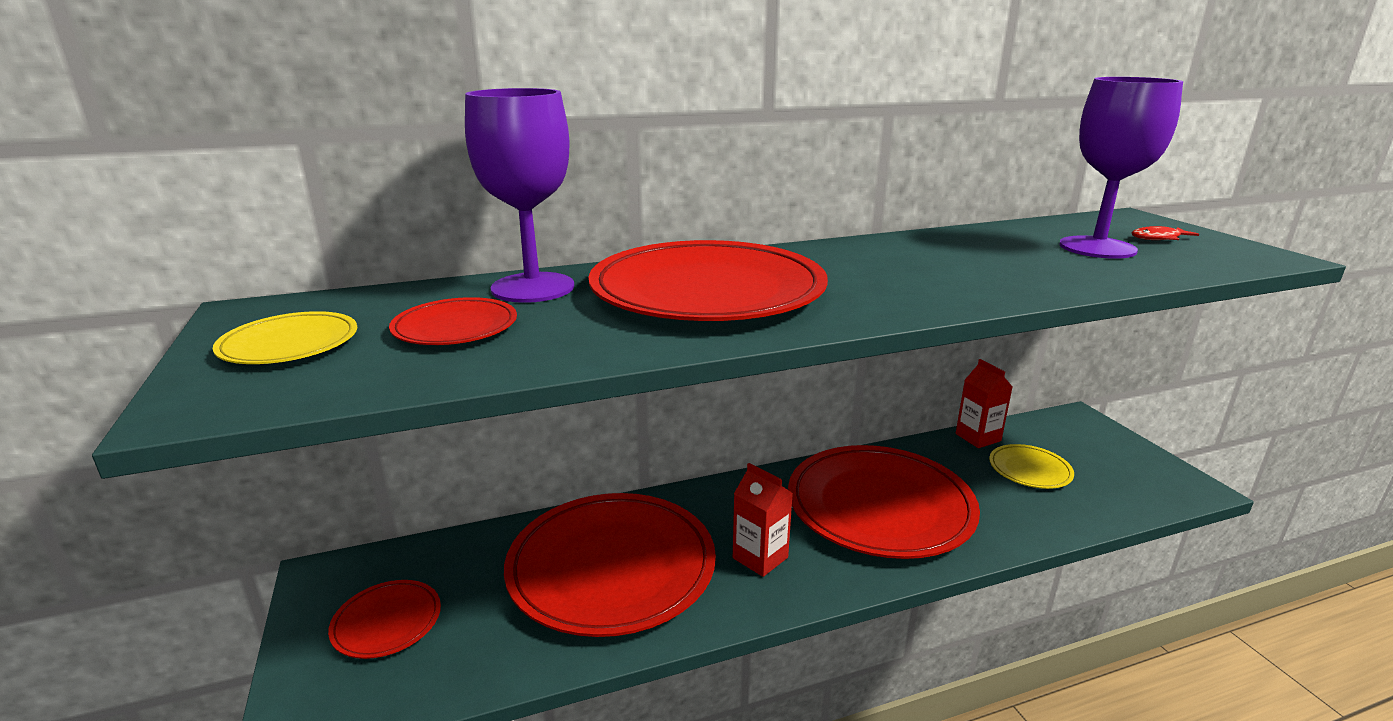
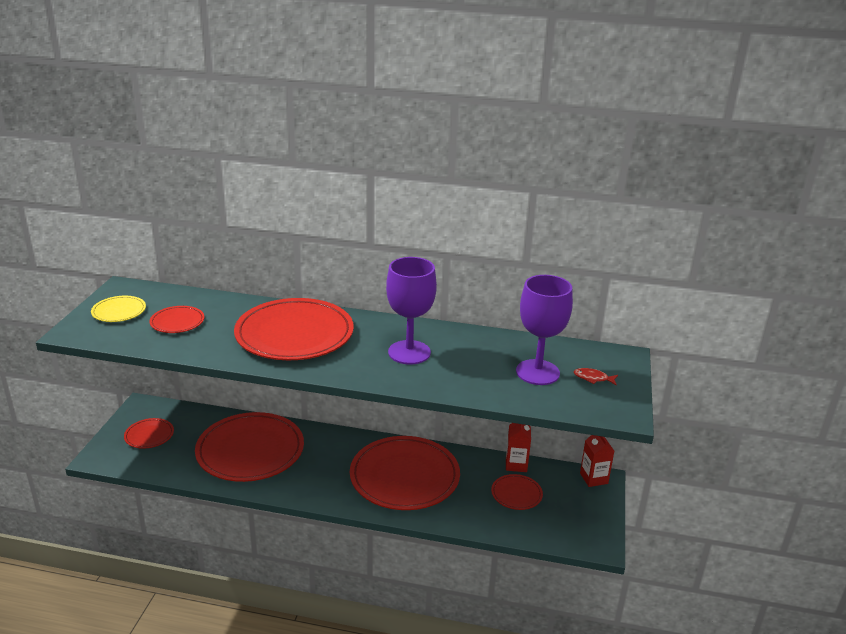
camera: 30 degrees right, 5 degrees up
purple goblet [465,88,574,303] -> purple goblet moved to [386,257,437,365]
red carton [733,463,793,577] -> red carton moved to [580,435,614,487]
yellow plate [989,444,1074,489] -> red plate [491,474,543,510]

